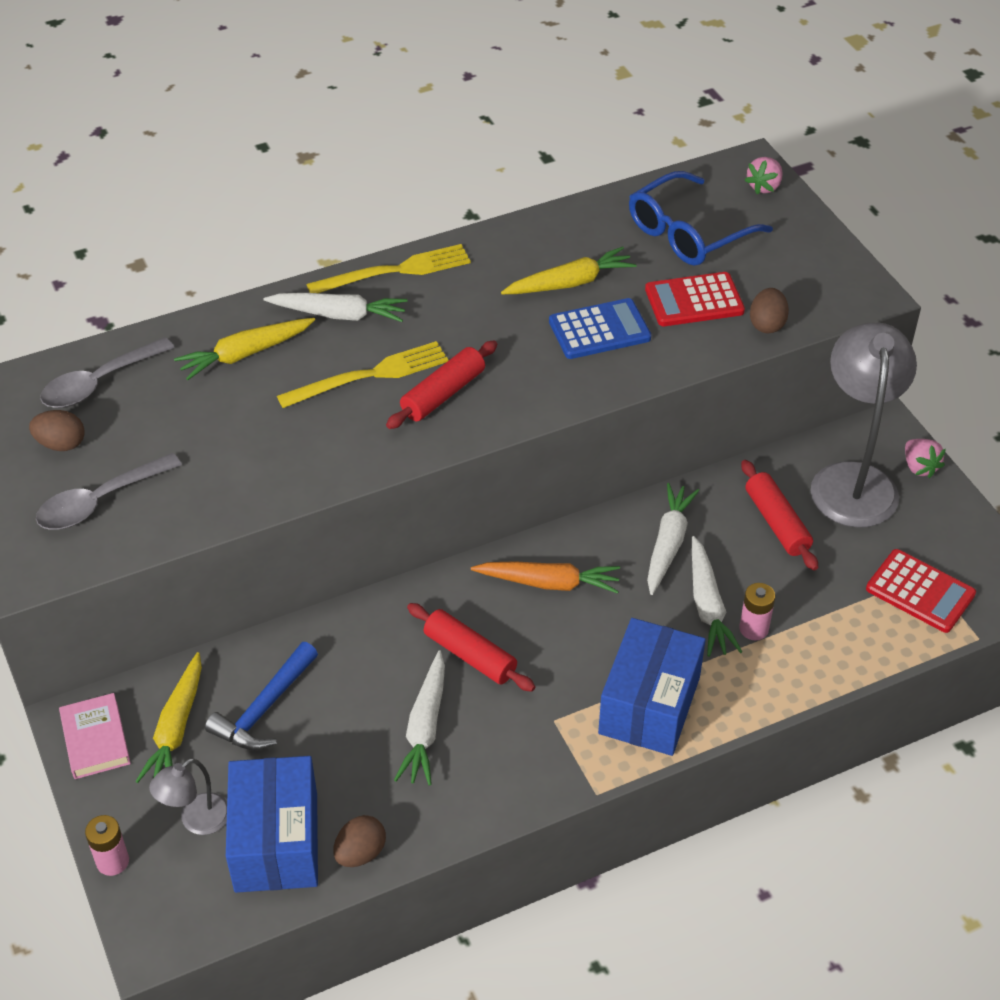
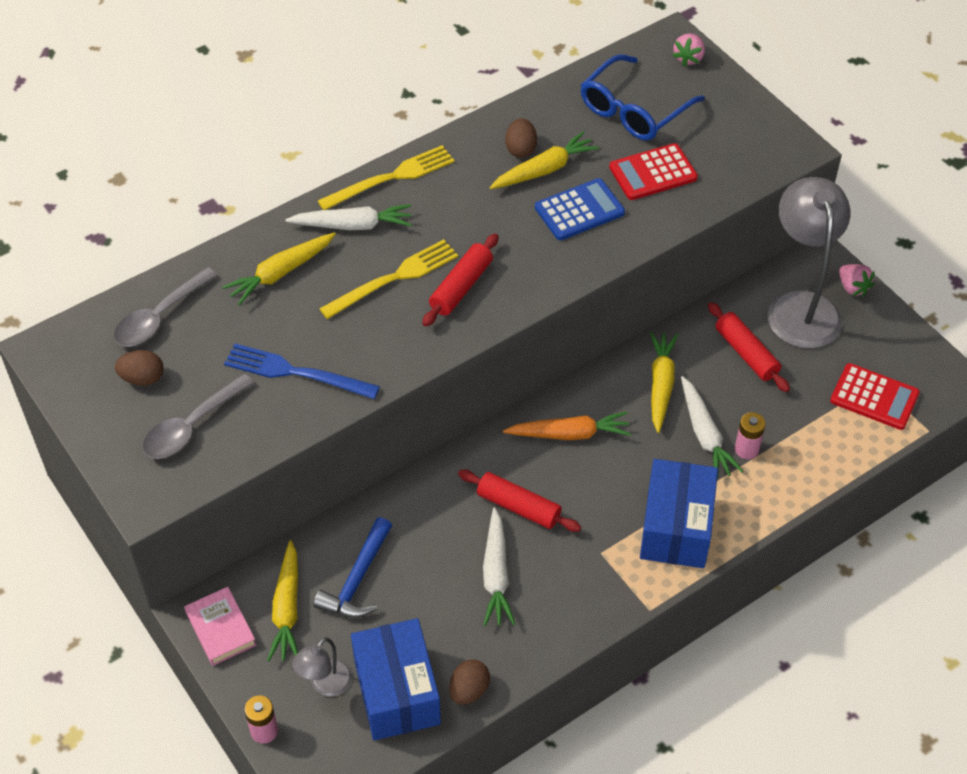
camera: 10 degrees left, 5 degrees up
white carrot [647,483,699,595] -> yellow carrot [650,331,678,433]
brown egg [750,288,789,333] -> brown egg moved to [505,118,537,158]
none -> blue fork [224,344,380,399]

